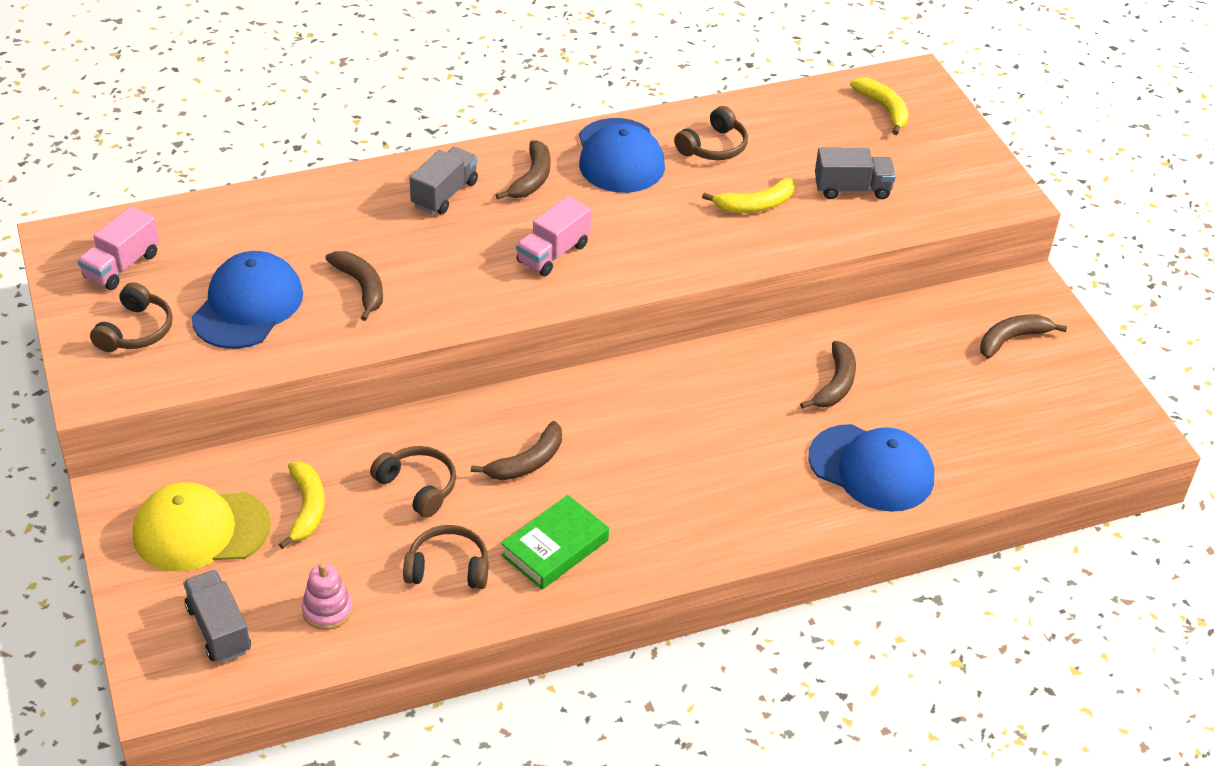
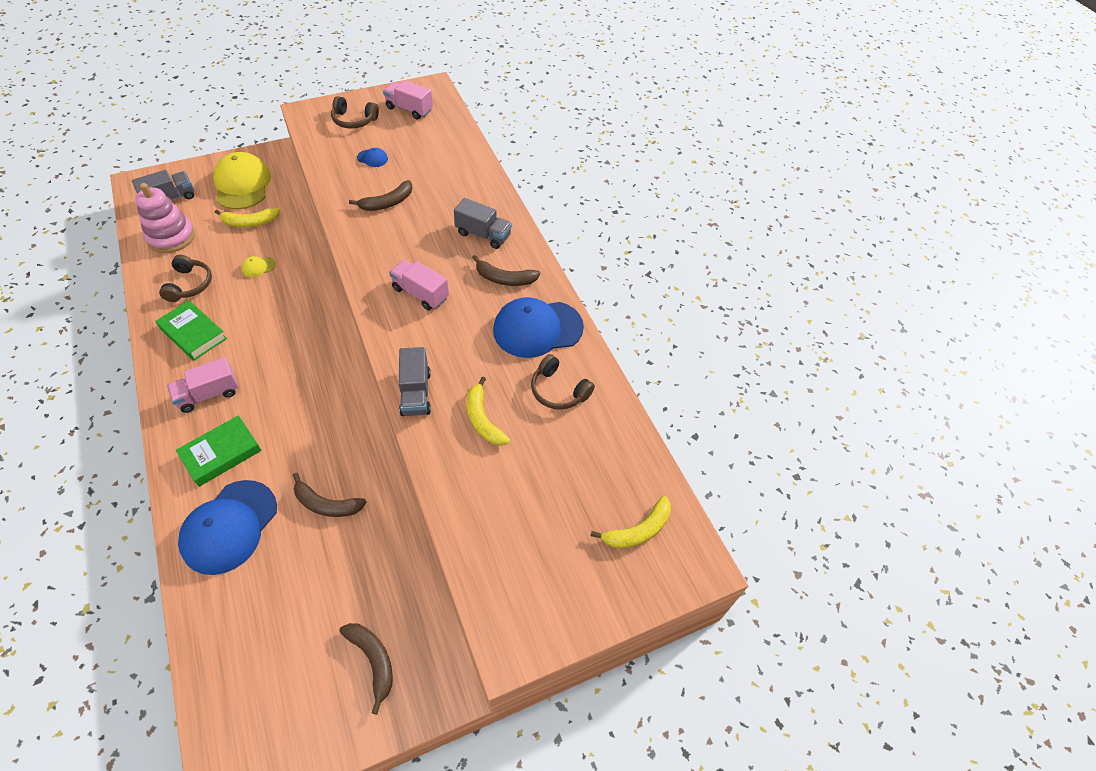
camera: 85 degrees right, 10 degrees up
blue cap [192,251,303,349] -> blue cap [357,148,388,167], size x0.41
pink stacking toy [302,563,353,630] -> pink stacking toy [135,183,195,253], size x1.65
brown headphones [370,446,456,518] -> yellow cap [241,256,276,277]
brown banana [471,421,562,480] -> none
grey truck [815,148,896,199] -> grey truck moved to [399,347,431,416]
none -> pink truck [167,357,239,413]
none -> green book [176,415,261,487]

